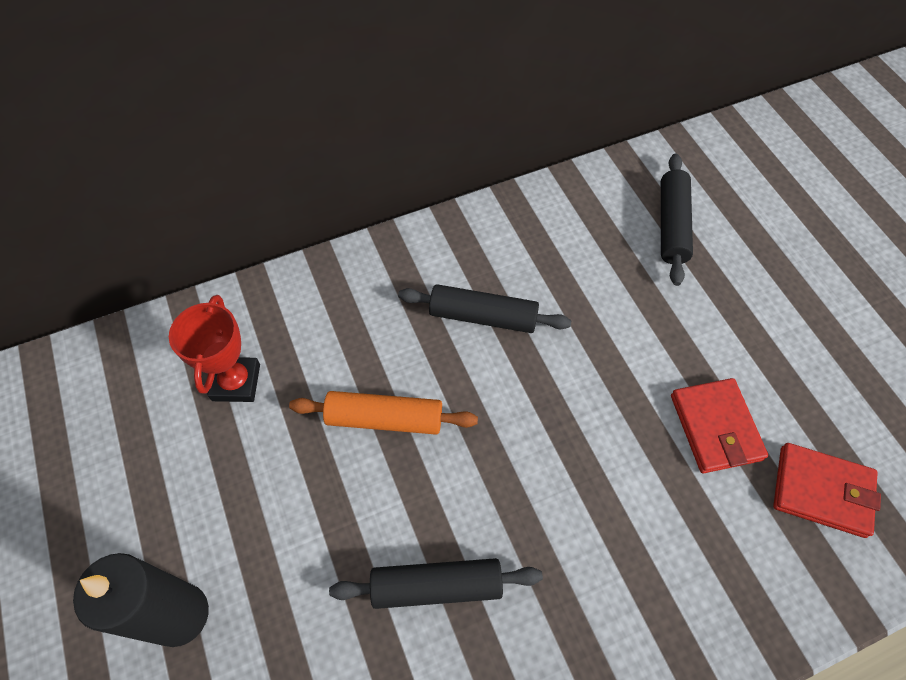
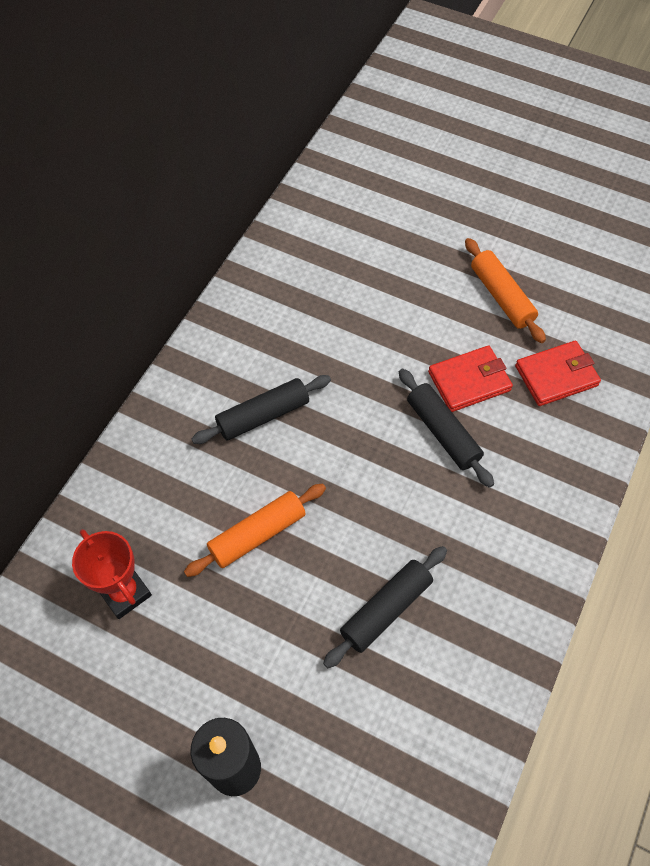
camera: 40 degrees left, 0 degrees up
black rolling pin [661,153,693,286] -> black rolling pin moved to [399,369,494,488]
red wallet [671,378,768,473] -> red wallet turned 60 degrees counterclockwise [428,346,513,412]
none -> orange rolling pin [465,238,546,343]

